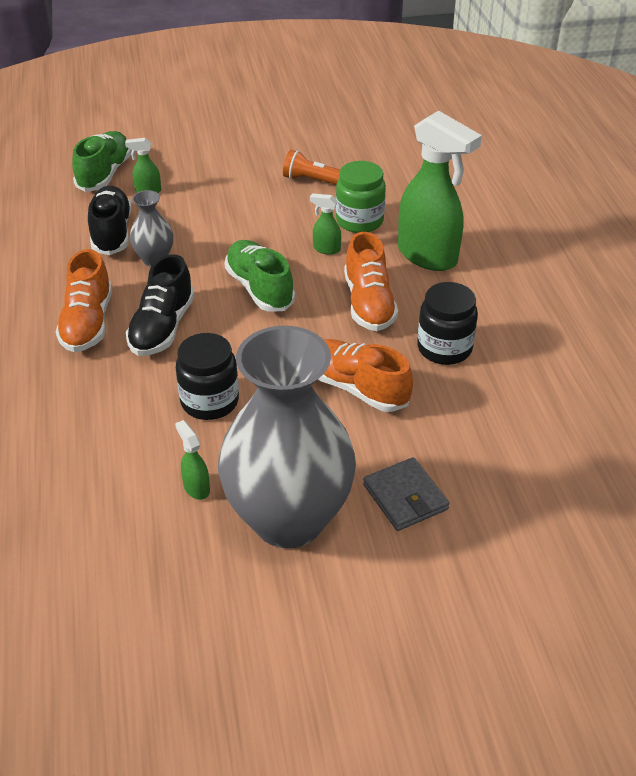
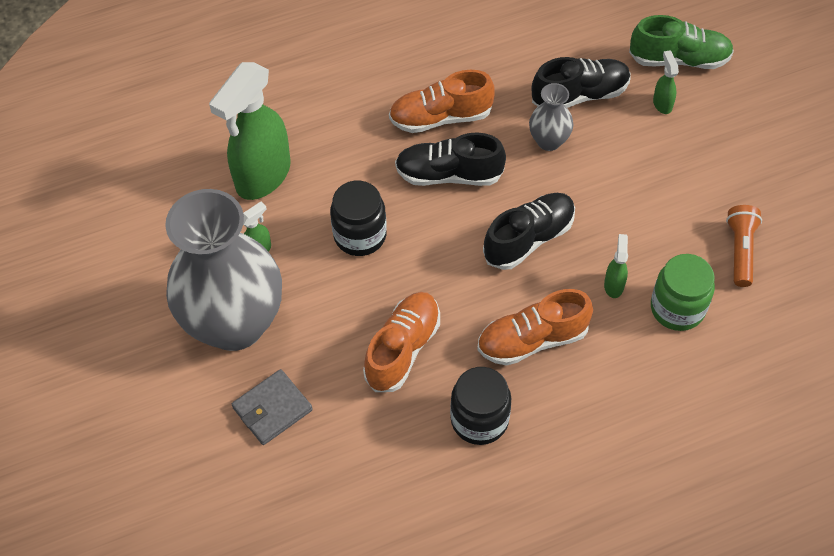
camera: 80 degrees right, 15 degrees up
green shoe [224,240,295,312] -> black shoe [483,193,575,270]
green spray bottle [398,111,482,271] -> green spray bottle moved to [209,62,291,200]

